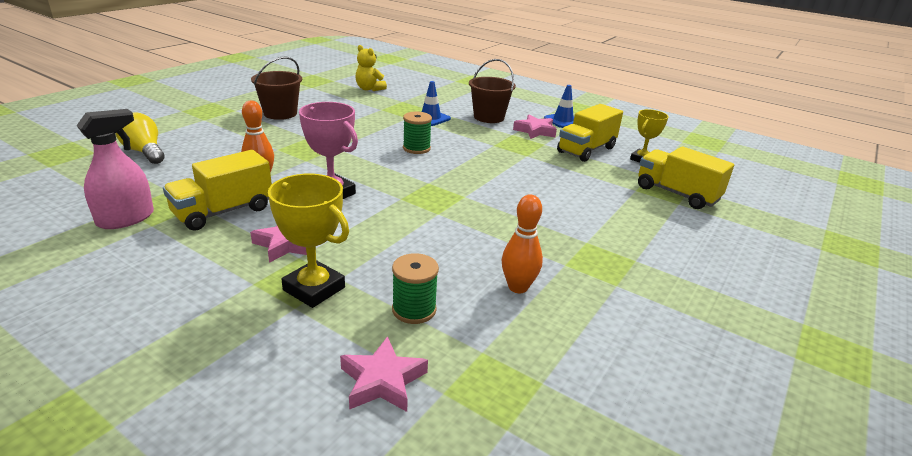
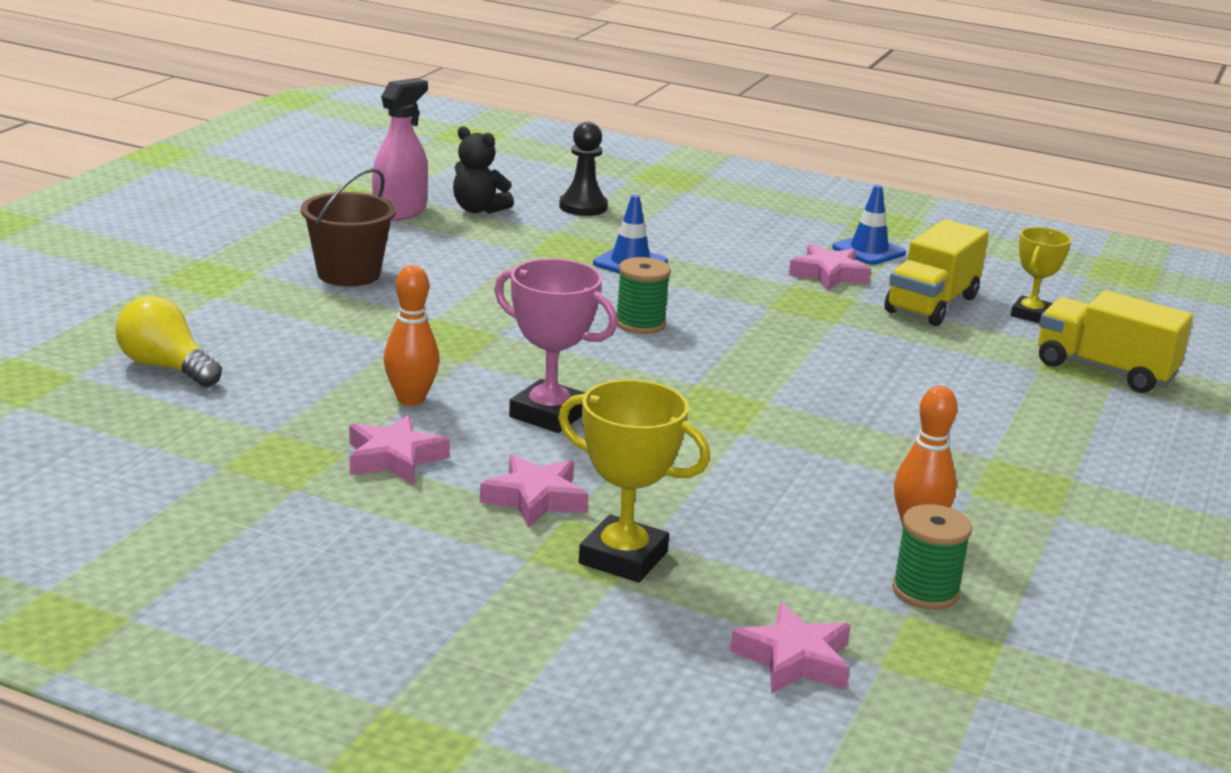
camera: 10 degrees left, 5 degrees down
pink spray bottle [77,109,154,229] -> pink spray bottle moved to [372,78,428,221]
yellow truck [163,150,272,231] -> pink star [349,415,450,484]
yellow teddy bear [355,45,387,91] -> black teddy bear [453,126,514,214]
green spool [392,253,439,324] -> green spool moved to [892,504,972,610]
brown bucket [469,59,516,123] -> none
none -> black pawn [559,122,608,216]

